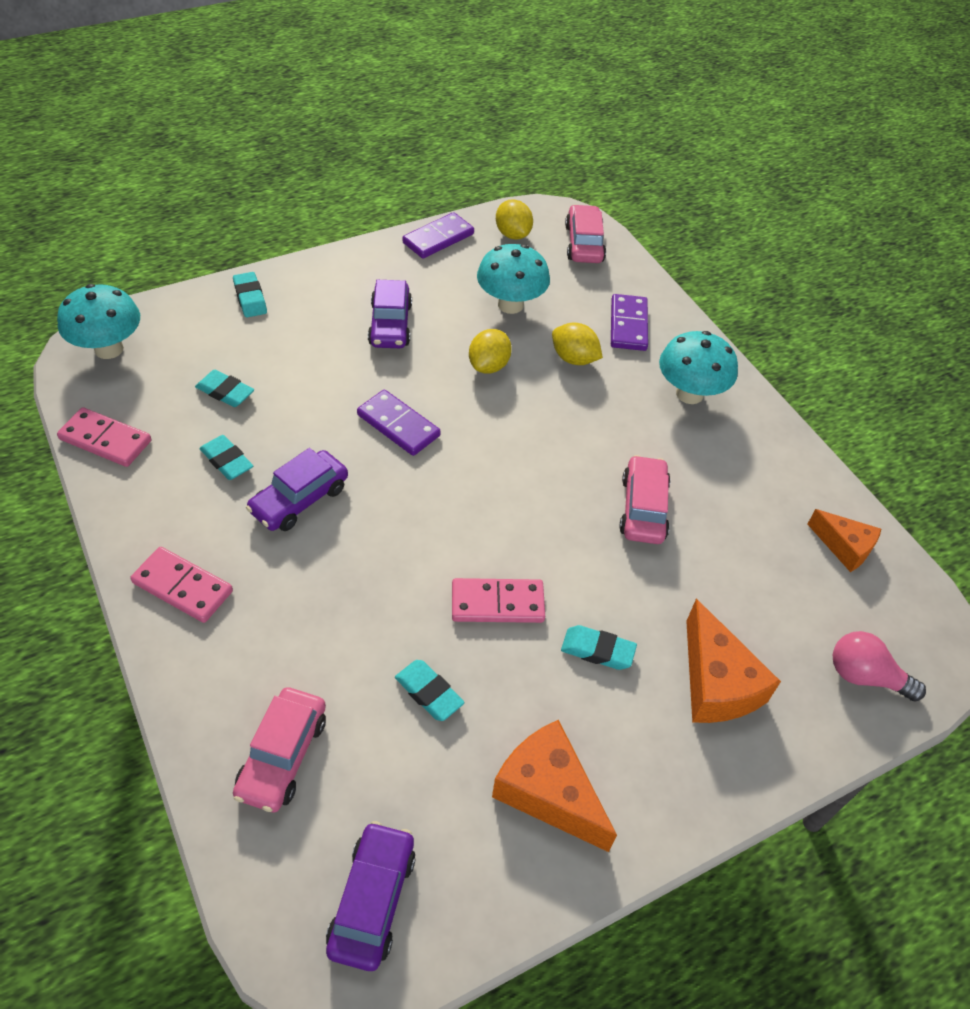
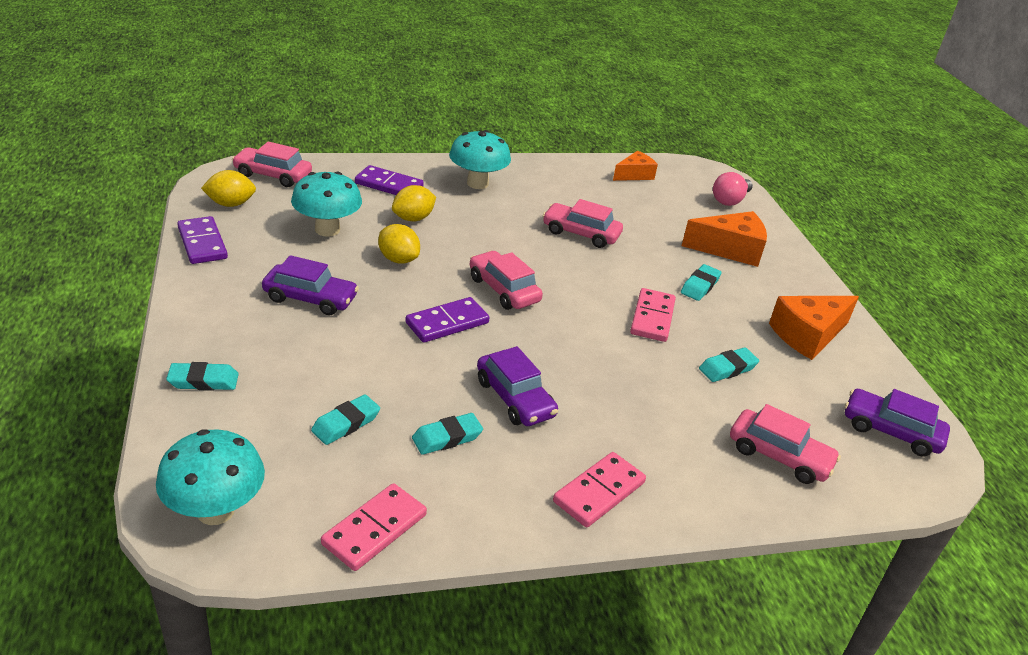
camera: 75 degrees left, 15 degrees down
none -> pink car [470,251,543,310]

